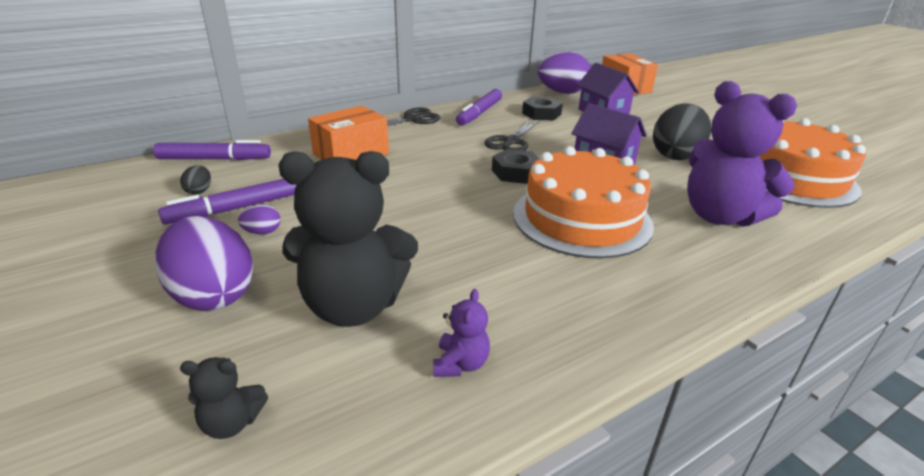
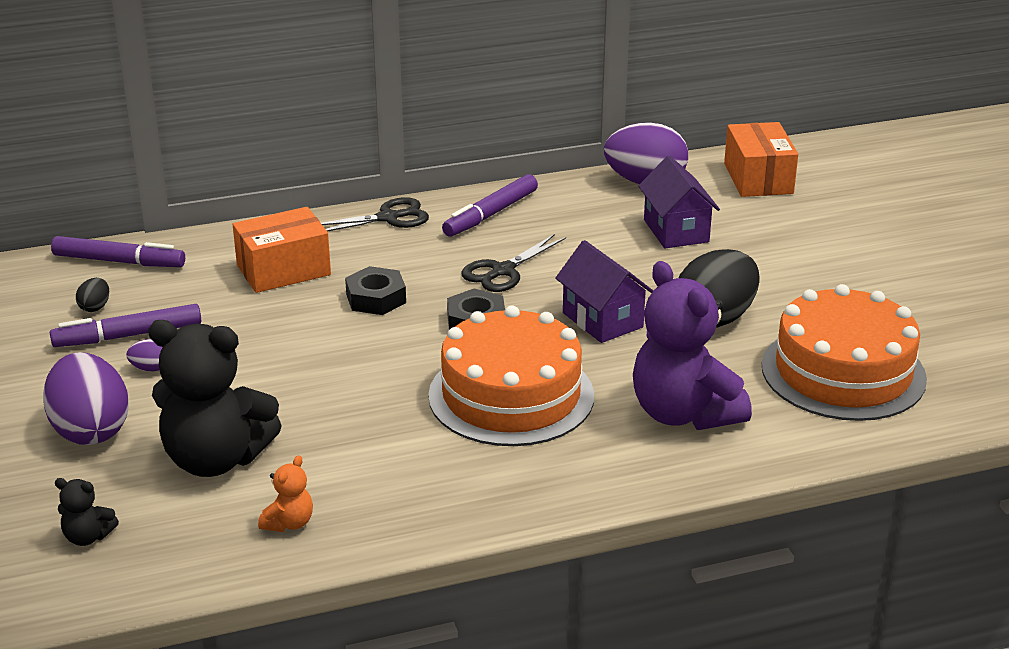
camera: 15 degrees right, 0 degrees up
purple teddy bear [433,289,490,377] -> orange teddy bear [258,455,313,532]
black nut [522,97,563,120] -> black nut moved to [345,266,406,315]

